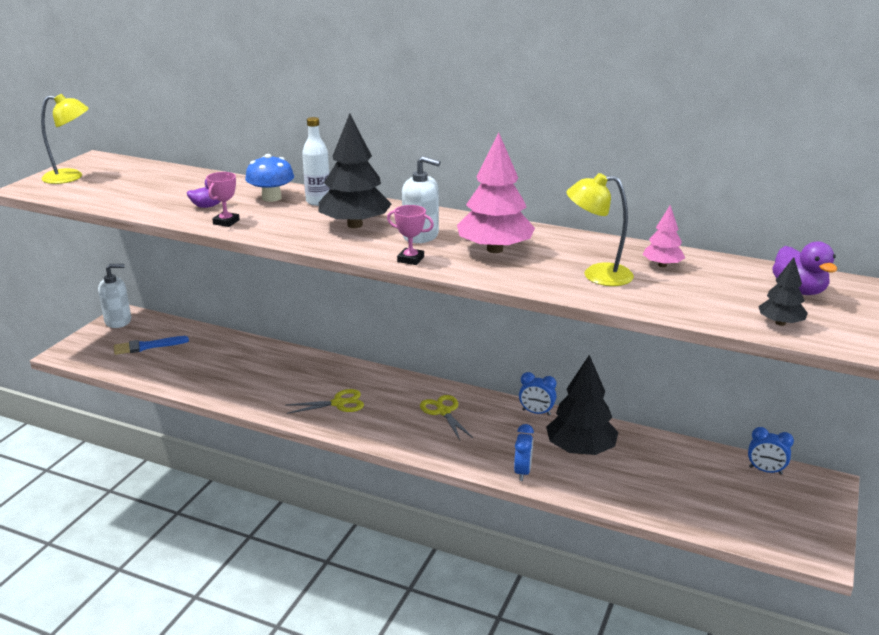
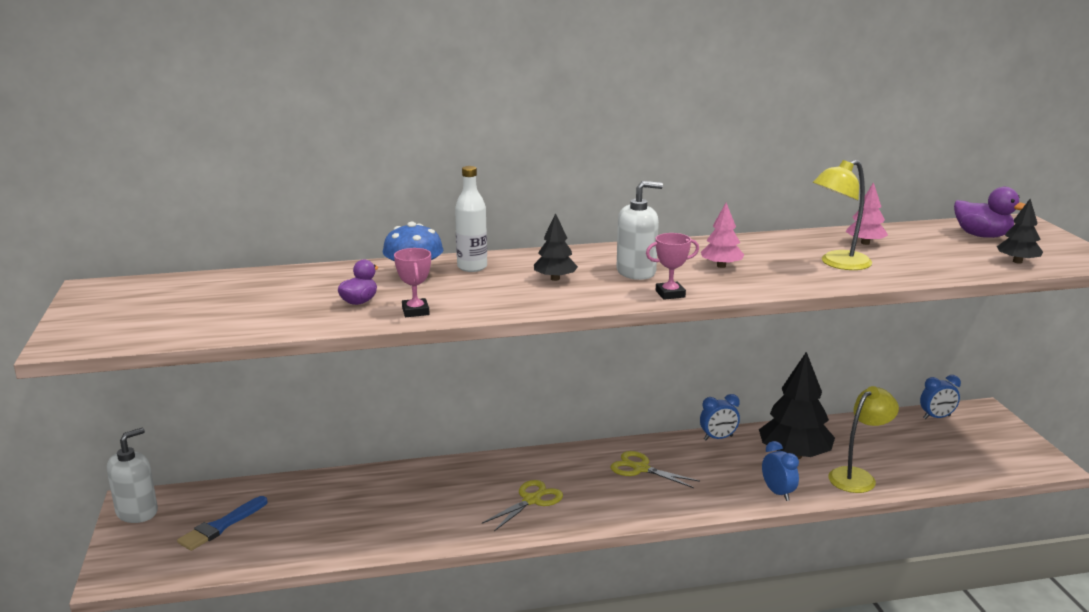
camera: 35 degrees left, 5 degrees down
yellow lamp [41,94,89,184] -> yellow lamp moved to [828,386,899,493]
black tree [319,114,392,228] -> black tree [534,213,578,281], size x0.52
pink tree [457,132,535,253] -> pink tree [701,203,744,268], size x0.52

